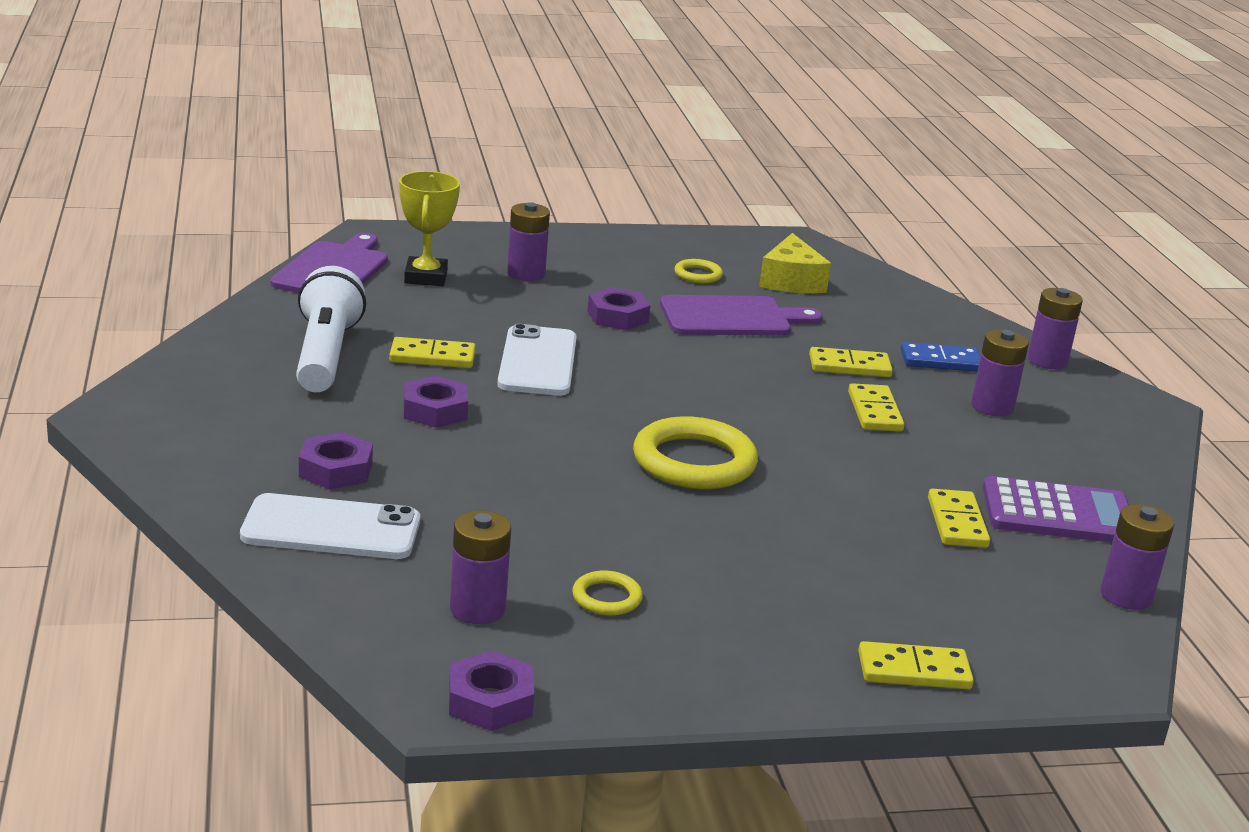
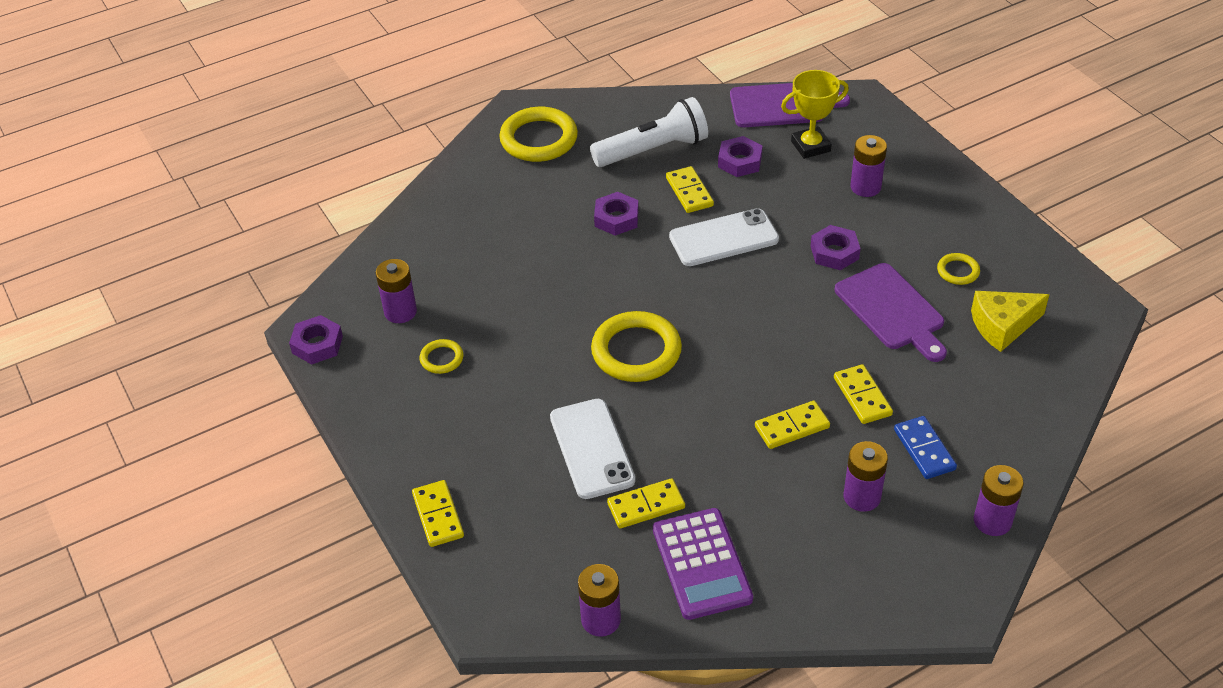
camera: 75 degrees right, 20 degrees up
white phone [240,493,420,559] -> white phone moved to [550,399,635,499]
purple nut [299,432,373,490] -> purple nut moved to [718,136,763,177]
none -> yellow ring [499,107,578,162]

